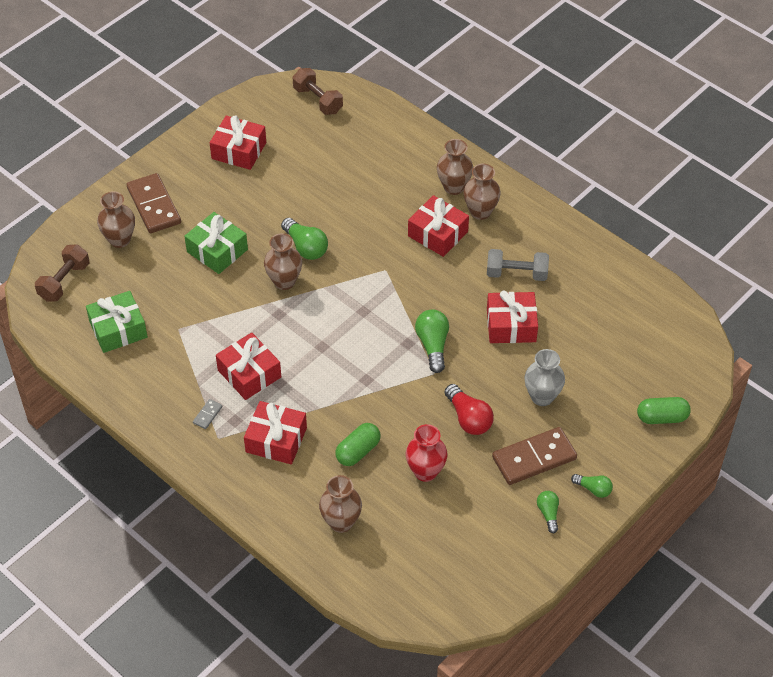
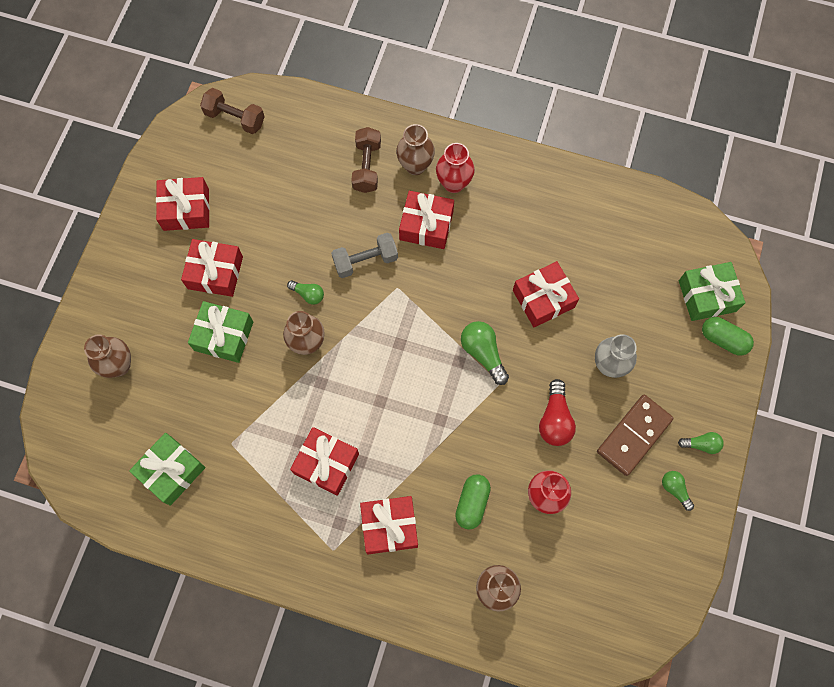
camera: 25 degrees left, 20 degrees up
brown dumbbell [35,245,89,302] -> brown dumbbell moved to [351,127,381,193]
brown domino [127,173,181,233] -> none
grey domino [193,399,223,429] -> none
green light bulb [281,218,328,260] -> green light bulb [287,280,324,305], size x0.61
red light bulb [444,384,494,435] -> red light bulb turned 60 degrees clockwise [539,379,576,446]
brown vase [463,164,501,220] -> red vase [436,143,475,193]
grey dumbbell [487,249,549,281] -> grey dumbbell moved to [331,233,398,278]
green capsule [637,397,691,424] -> green capsule turned 60 degrees clockwise [702,317,754,356]
none -> red gift [181,239,243,297]
none -> green gift [679,262,745,321]

